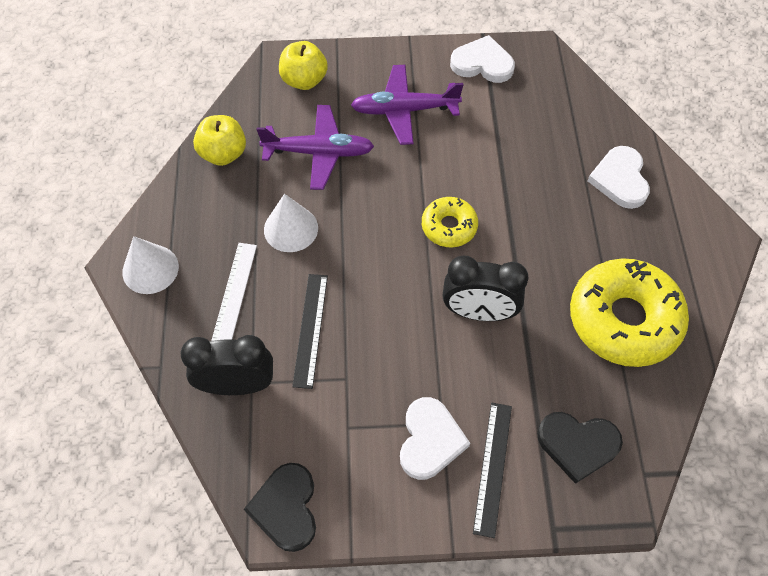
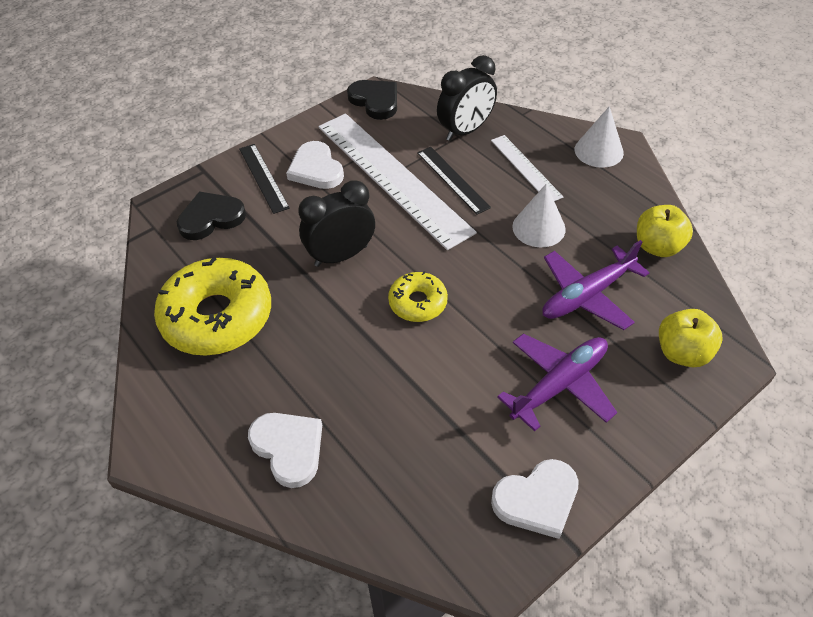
camera: 145 degrees right, 10 degrees down
none -> white ruler [318,114,477,250]

